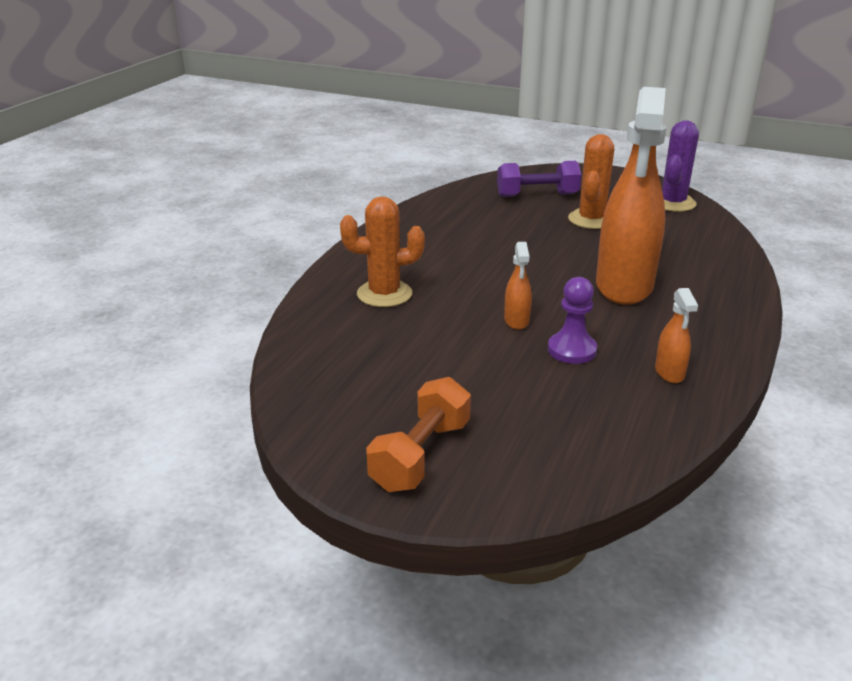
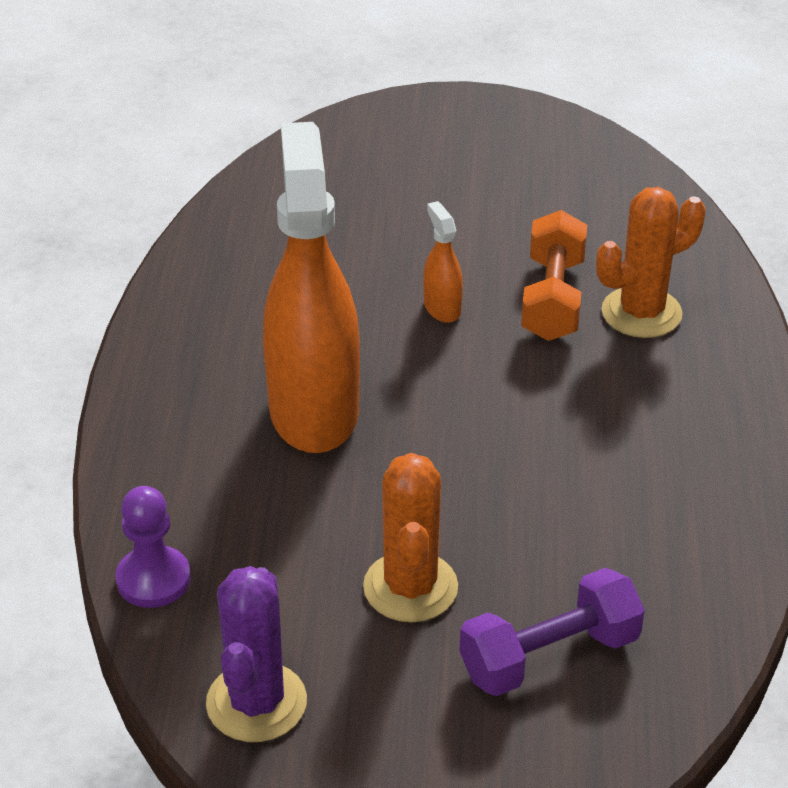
camera: 160 degrees right, 10 degrees up
orange dumbbell [366,377,471,492] -> orange dumbbell moved to [521,210,587,341]
purple pawn [548,277,597,364] -> purple pawn moved to [116,486,191,608]
orange spray bottle [655,288,698,383] -> none

